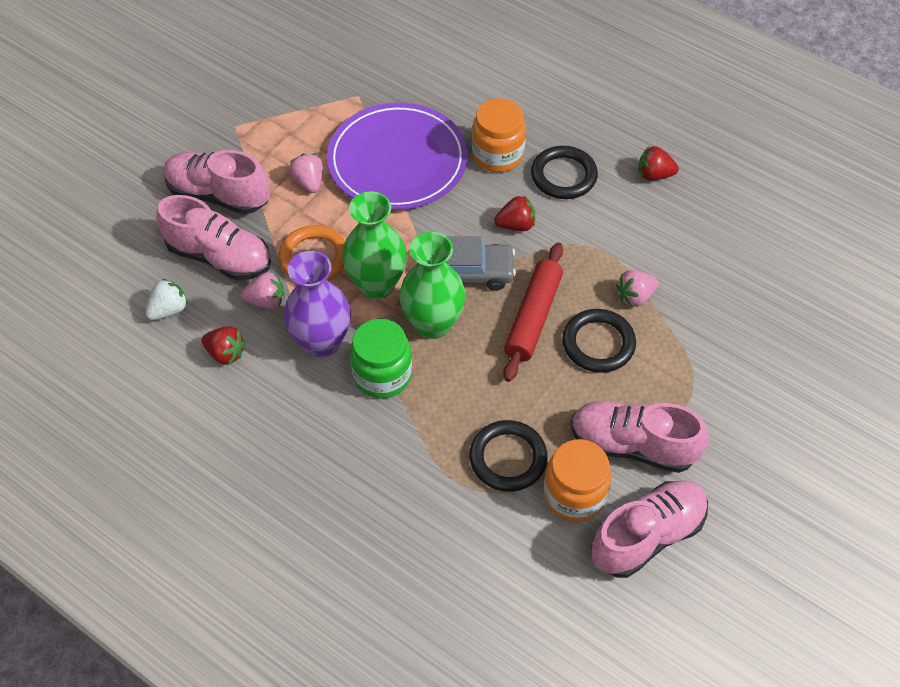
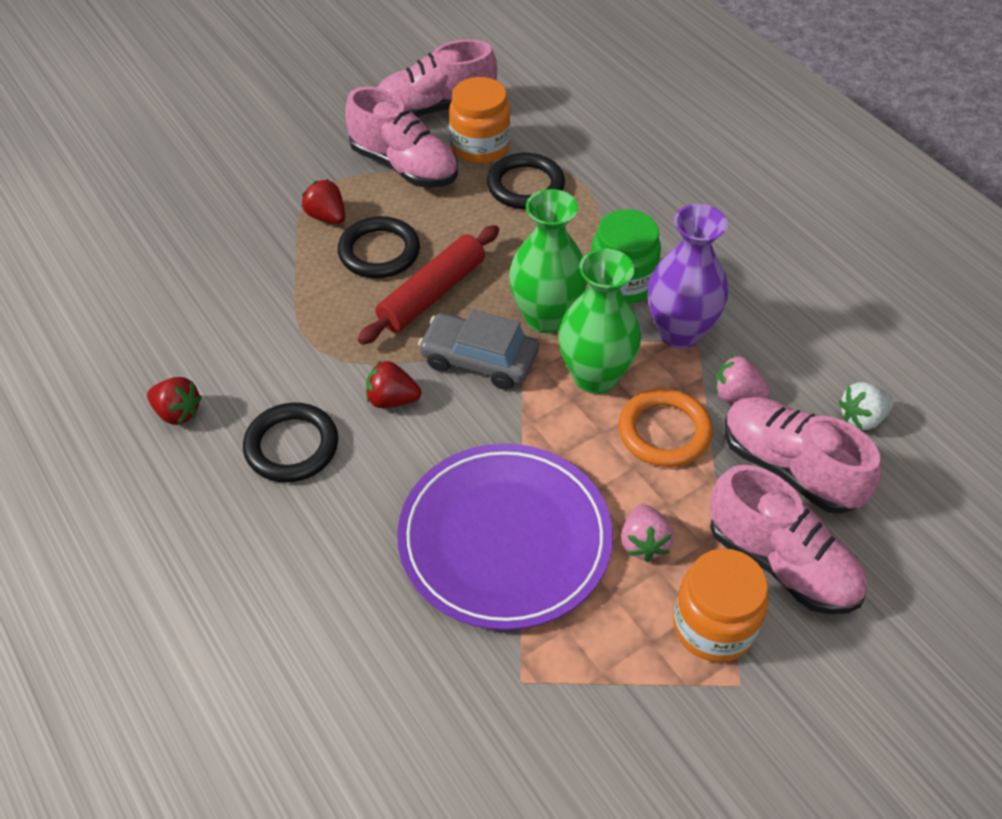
camera: 160 degrees left, 5 degrees down
red strawberry [202,326,245,364] -> red strawberry moved to [302,179,345,224]
orange jar [472,98,526,172] -> orange jar moved to [673,549,768,662]
pink strawberry [616,270,658,307] -> none

